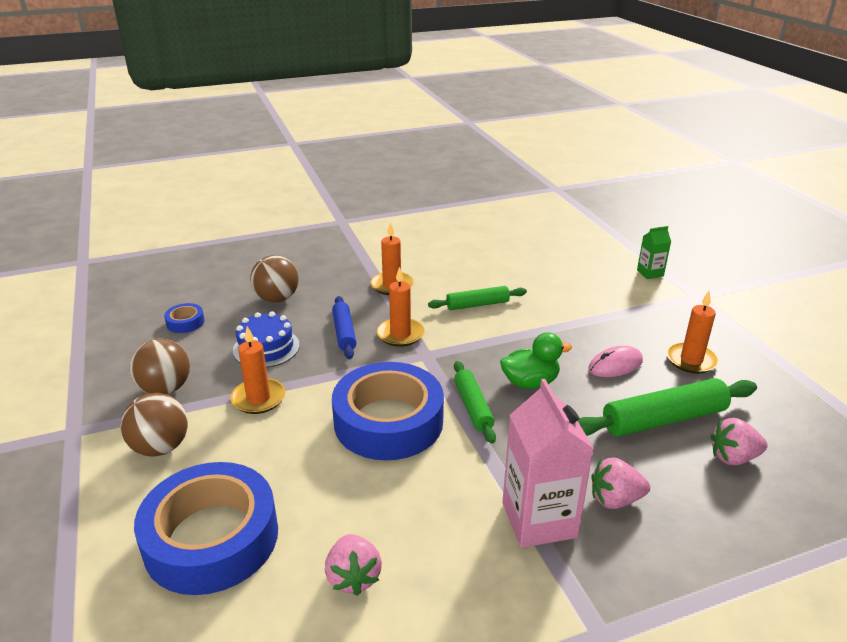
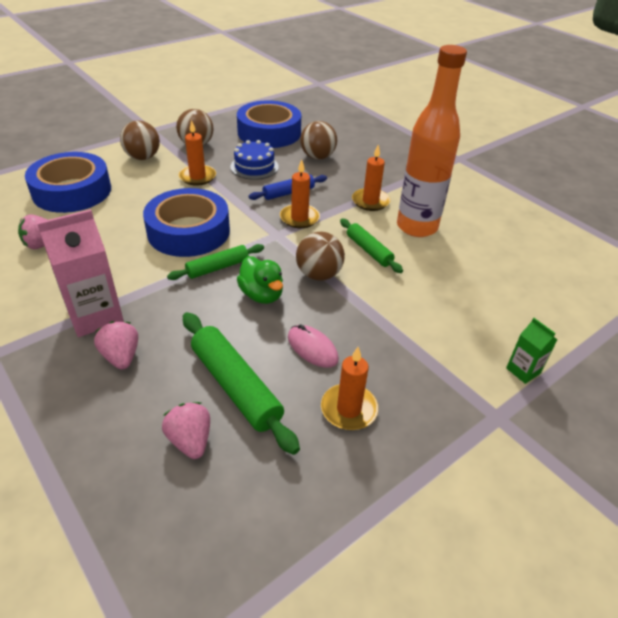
camera: 70 degrees right, 10 degrees up
blue tape [164,303,205,333] -> blue tape [237,100,301,148], size x2.45
none -> brown ball [296,232,345,281]
none -> orange bottle [397,45,467,237]

